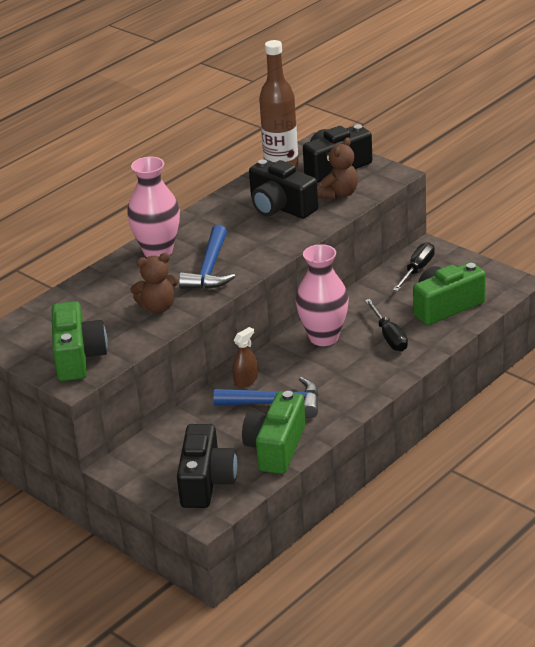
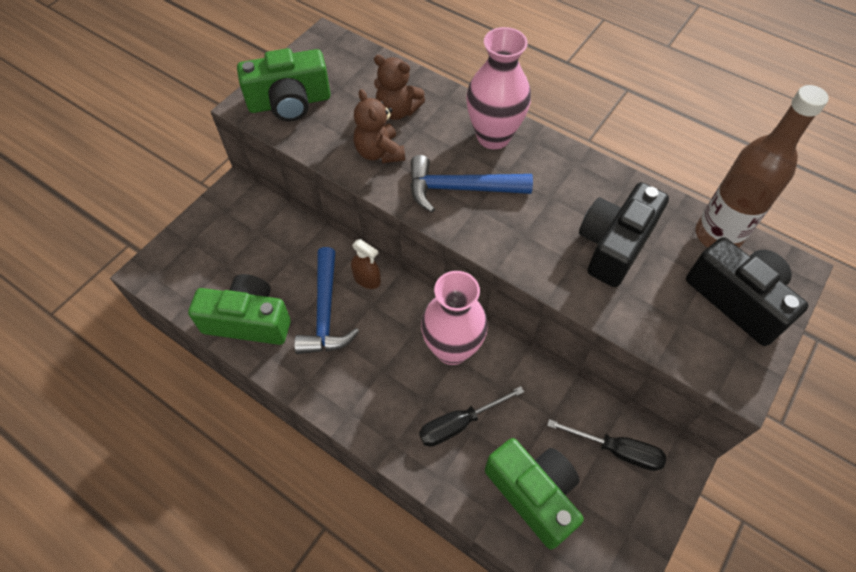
camera: 80 degrees right, 25 degrees up
black camera [177,424,237,508] -> none
brown teddy bear [317,137,358,199] -> brown teddy bear moved to [374,55,425,120]

